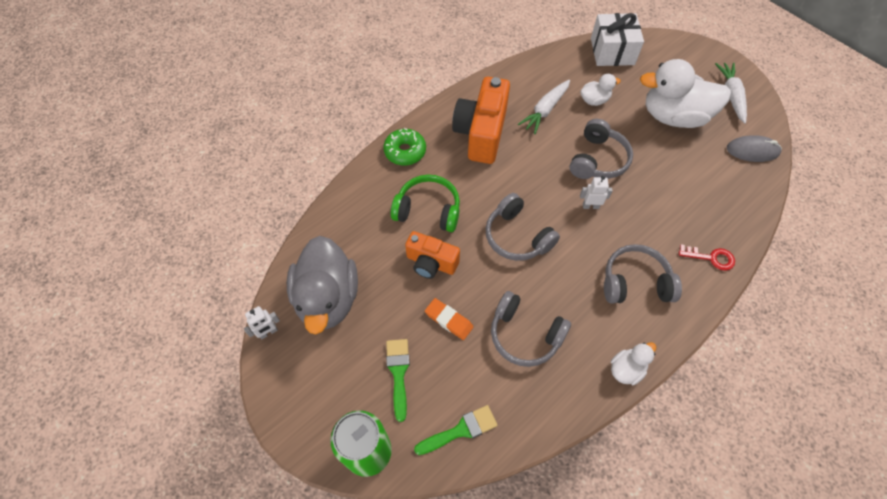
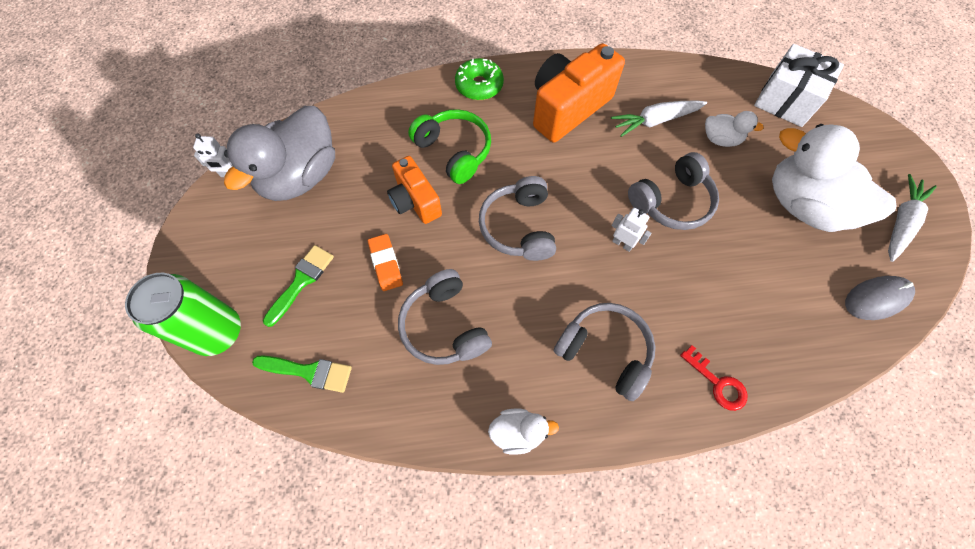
camera: 35 degrees right, 5 degrees up
grey mouse [727,135,782,162] -> grey mouse turned 60 degrees counterclockwise [845,276,915,320]

